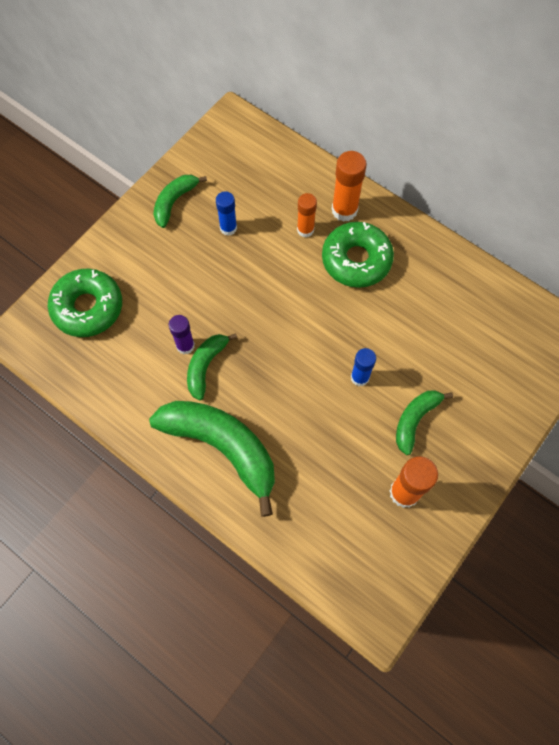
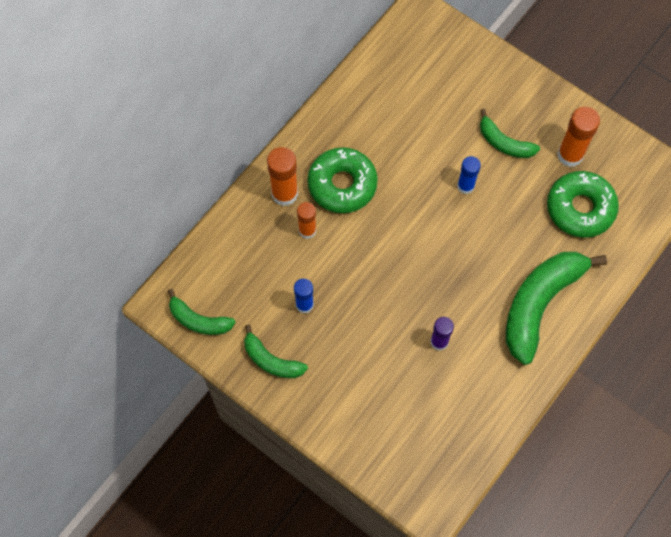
camera: 90 degrees left, 0 degrees up
green donut [48,268,122,337] -> green donut moved to [547,171,619,238]
green banana [187,333,237,401] -> green banana moved to [168,289,236,335]

